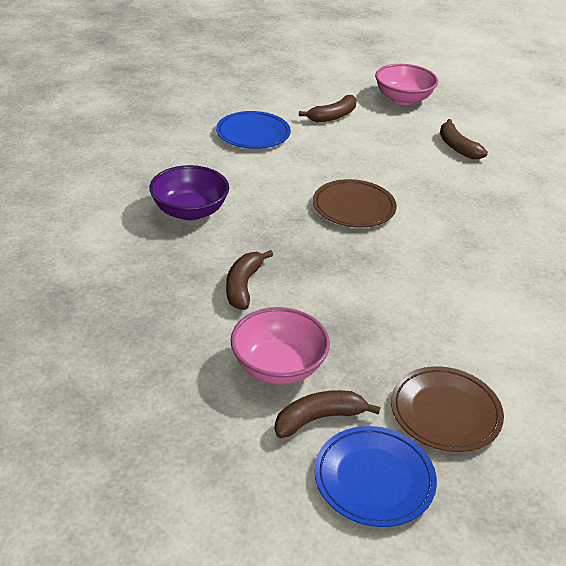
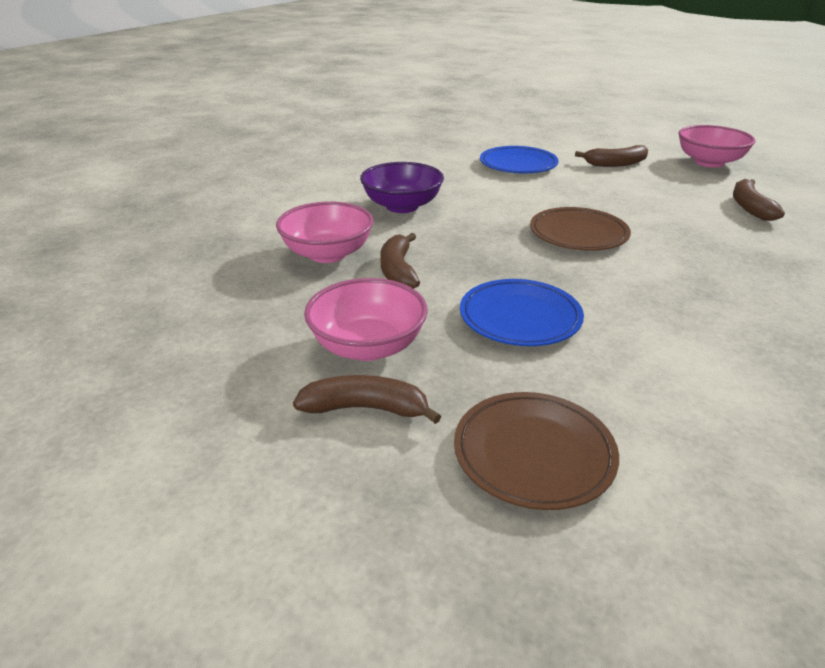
camera: 30 degrees right, 5 degrees down
brown banana [226,250,273,310] -> brown banana turned 45 degrees counterclockwise [380,233,420,289]
blue plate [314,426,437,527] -> blue plate moved to [460,279,584,346]
none -> pink bowl [276,201,374,263]

